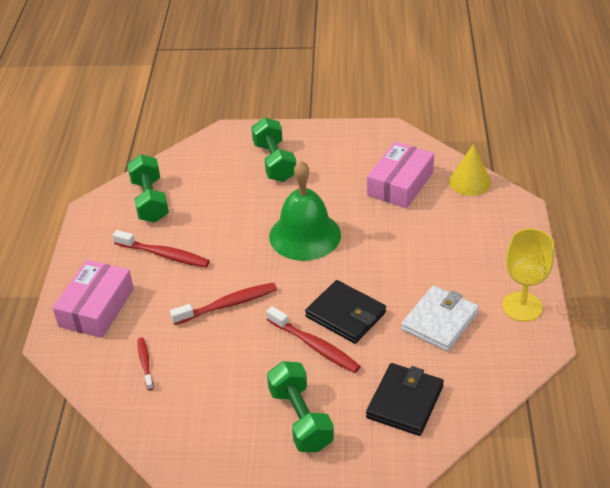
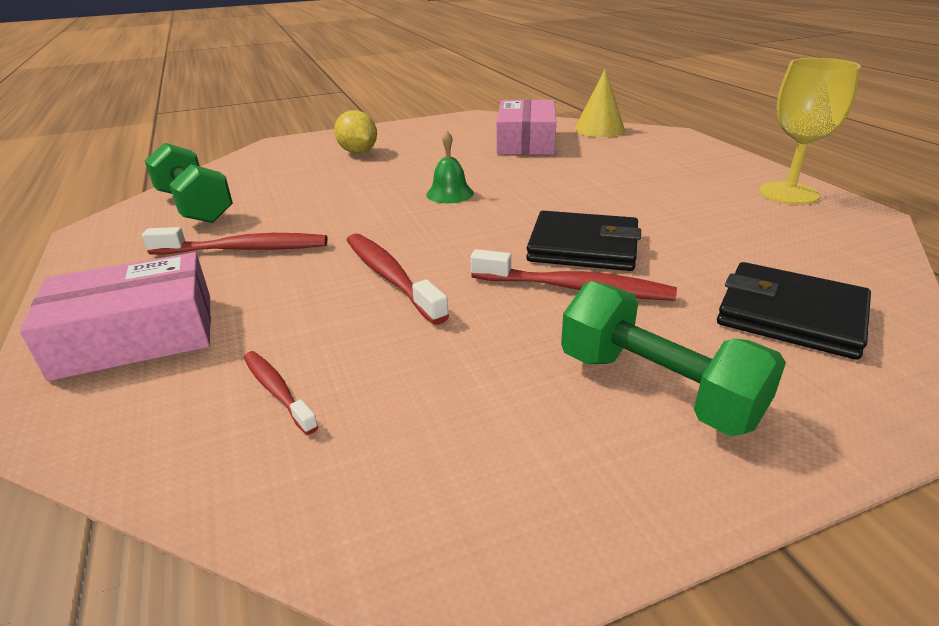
camera: 25 degrees left, 10 degrees down
pink box [53,260,134,338] -> pink box turned 75 degrees clockwise [20,252,211,381]
red toothbrush [170,282,277,325] -> red toothbrush turned 75 degrees counterclockwise [346,234,449,325]
green dumbbell [251,117,296,182] -> yellow lemon [334,110,377,153]
green bell [269,161,341,261] -> green bell [426,131,474,203], size x0.46
black wallet [366,363,444,436] -> black wallet turned 60 degrees counterclockwise [717,262,871,360]
white wallet [401,285,479,351] -> none

